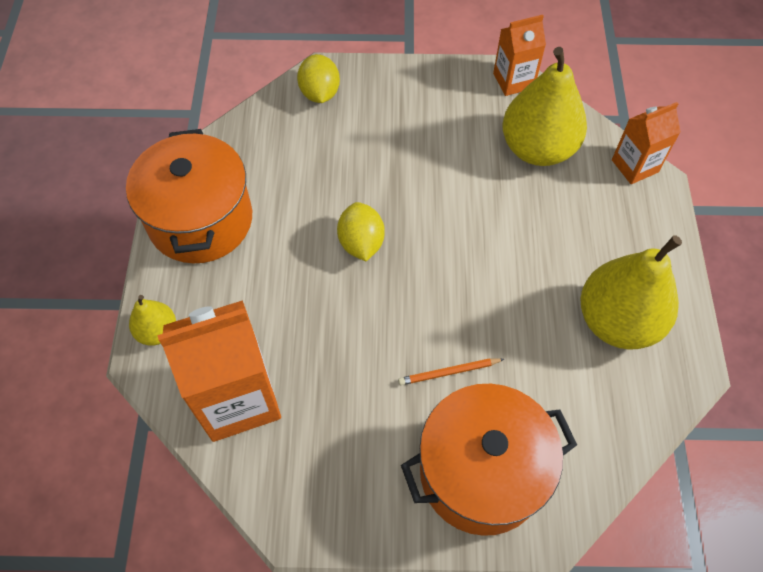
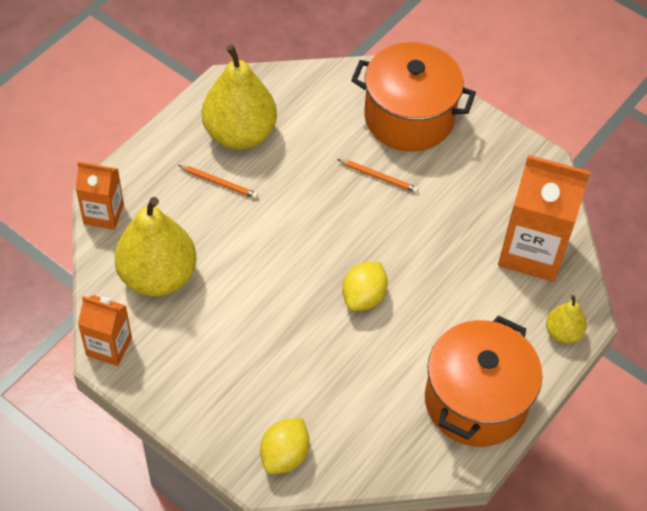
camera: 145 degrees left, 5 degrees down
none -> orange pencil [178,165,258,199]

